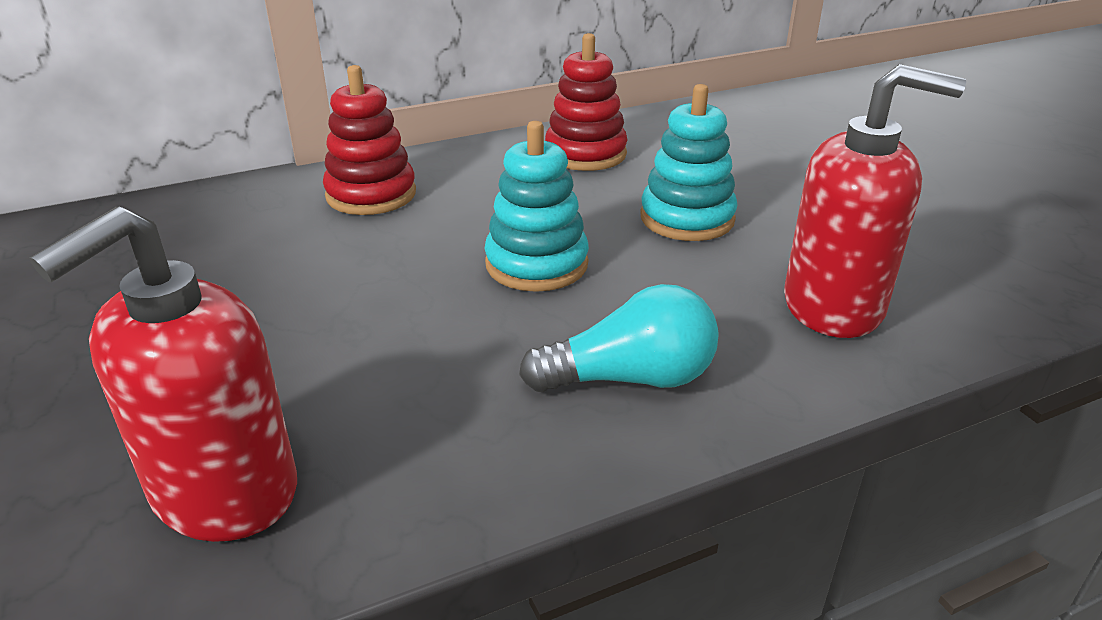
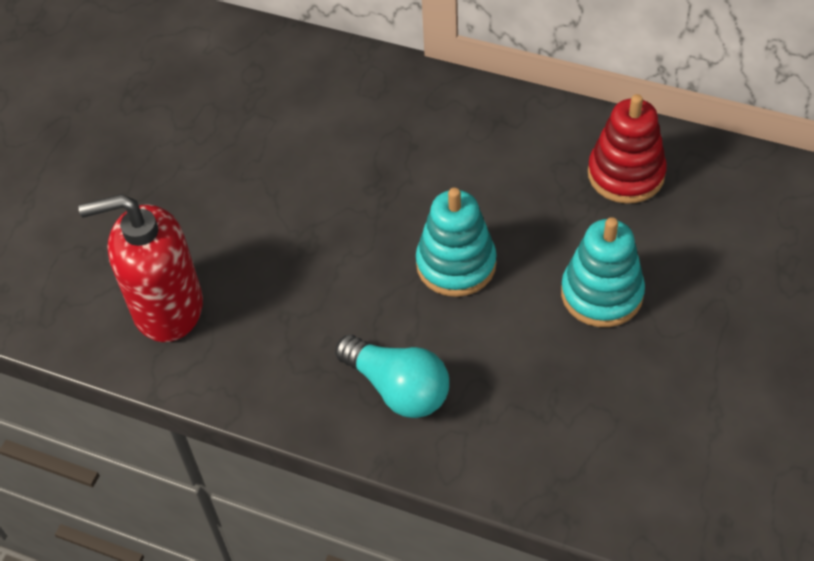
camera: 50 degrees right, 20 degrees up
red stacking toy [323,65,416,215] -> none
red soap dispenser [784,64,966,338] -> none

